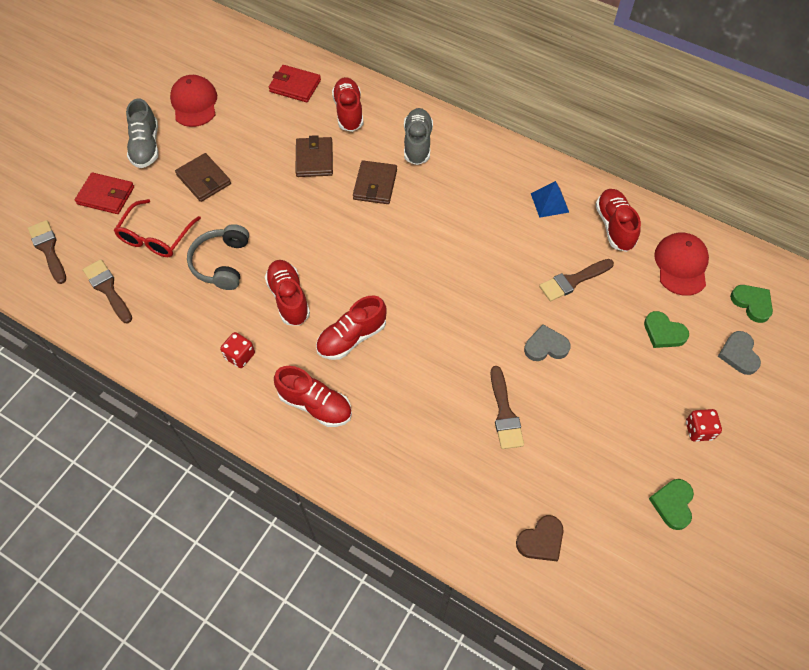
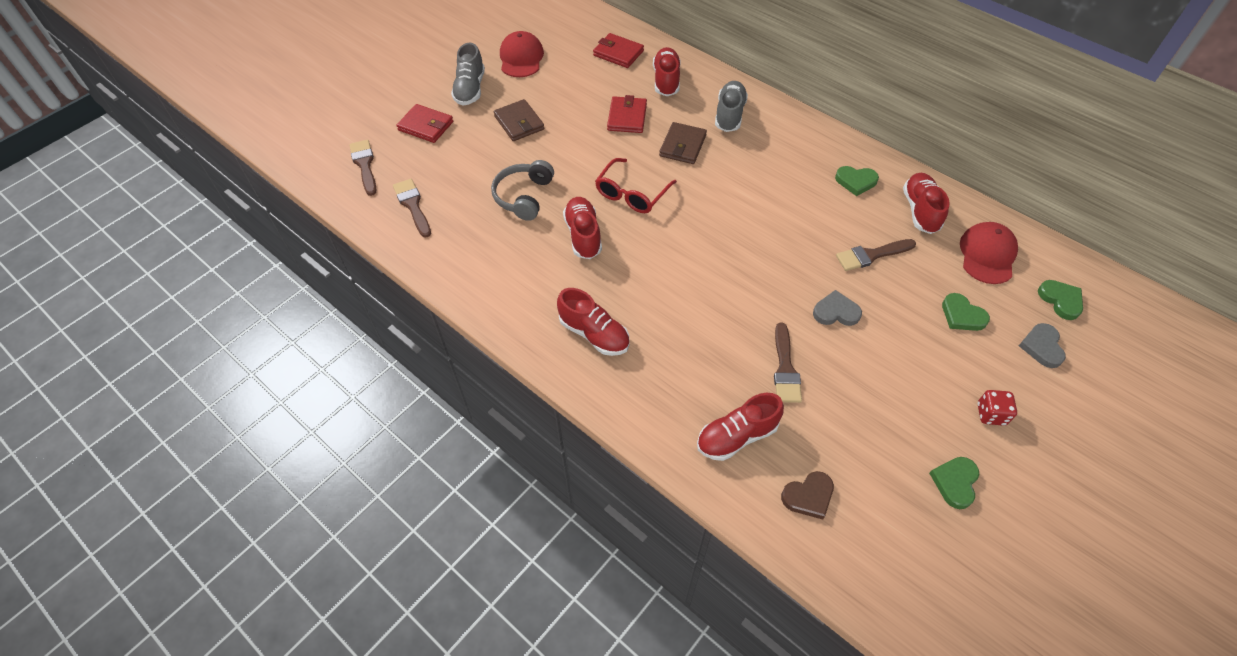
camera: 10 degrees right, 5 degrees down
red glasses [114,199,201,257] -> red glasses moved to [595,158,677,213]
red dice [220,332,255,368] -> none
brown wallet [295,135,333,177] -> red wallet [607,95,647,133]
red shoe [316,295,386,360] -> red shoe moved to [697,393,784,461]
blue pyramid [531,181,569,218] -> green heart [835,166,879,196]

